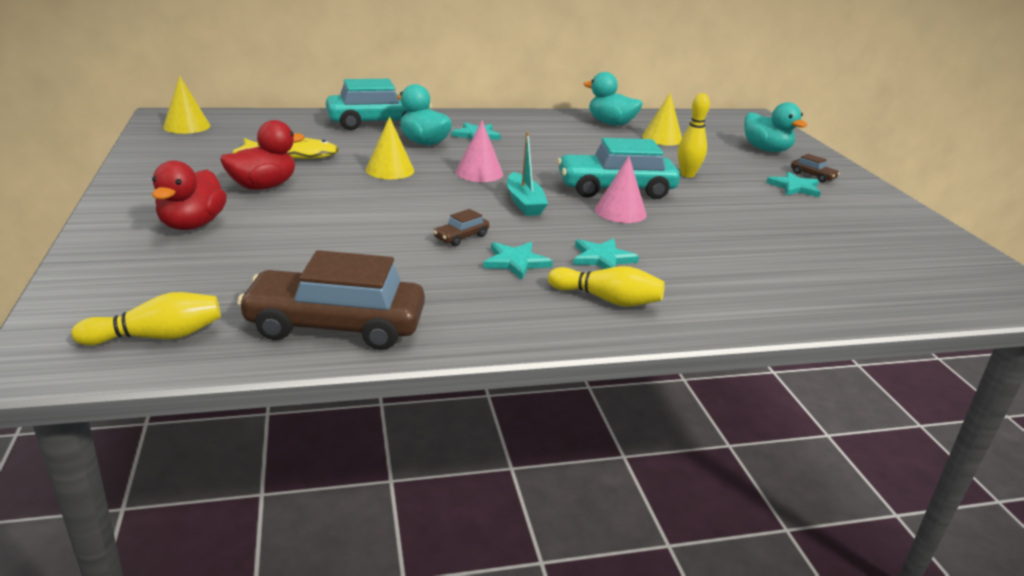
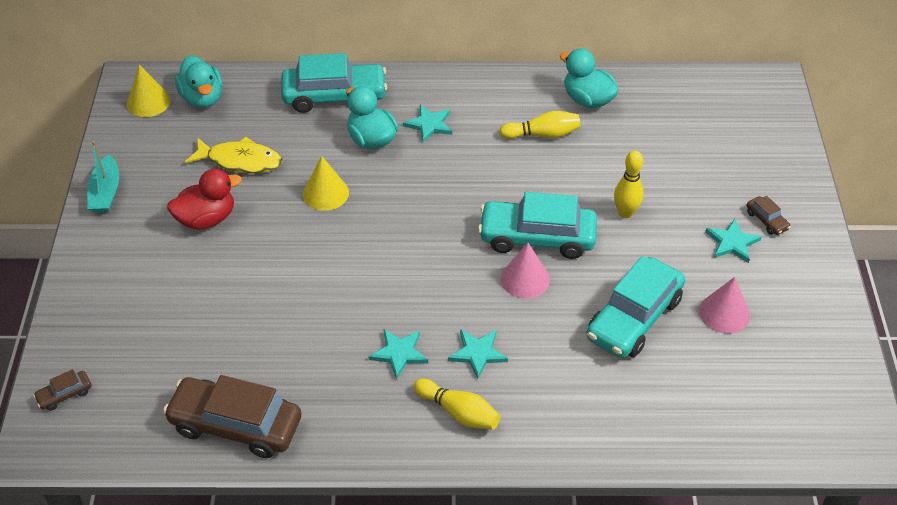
camera: 15 degrees right, 20 degrees up
yellow bowling pin [72,292,221,346] -> yellow bowling pin moved to [499,111,580,139]
red duck [152,160,227,230] -> none
brown car [434,209,489,246] -> brown car moved to [33,369,92,411]
pink cone [456,120,503,182] -> pink cone moved to [699,277,750,334]
turquoise boat [507,132,548,216] -> turquoise boat moved to [87,141,119,213]
yellow cone [642,93,682,146] -> none
turquoise duck [744,102,807,152] -> turquoise duck moved to [175,55,222,108]
none -> turquoise car [587,256,685,358]

